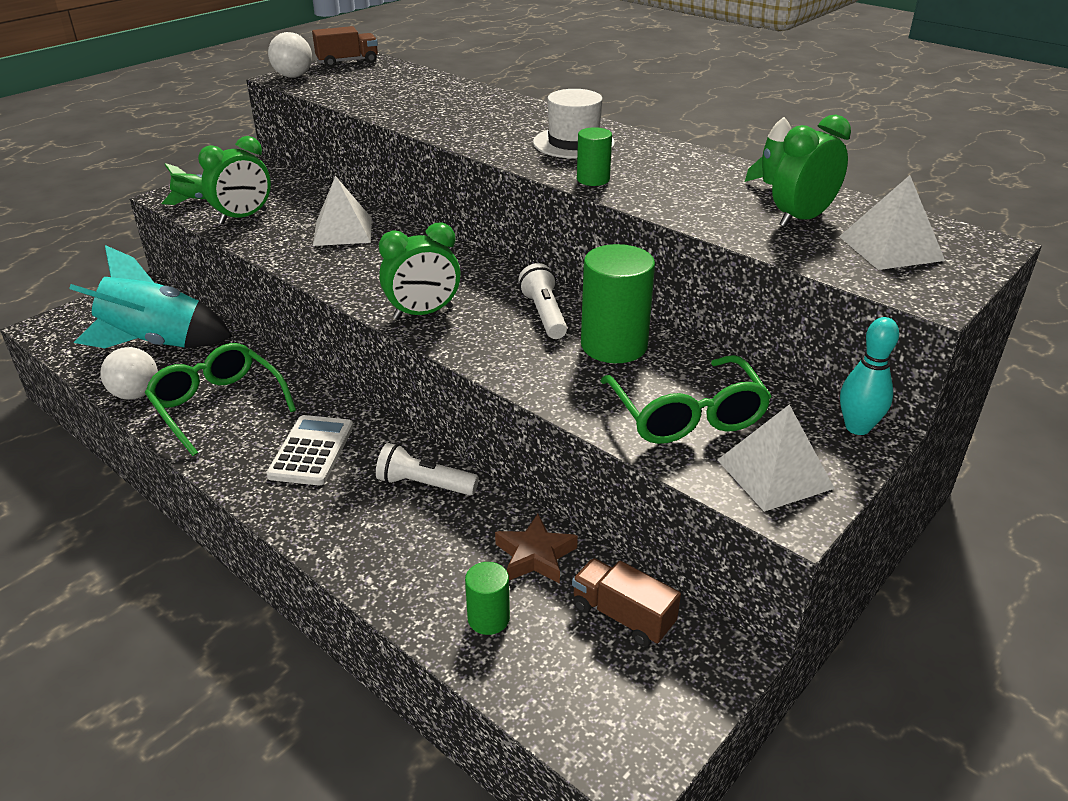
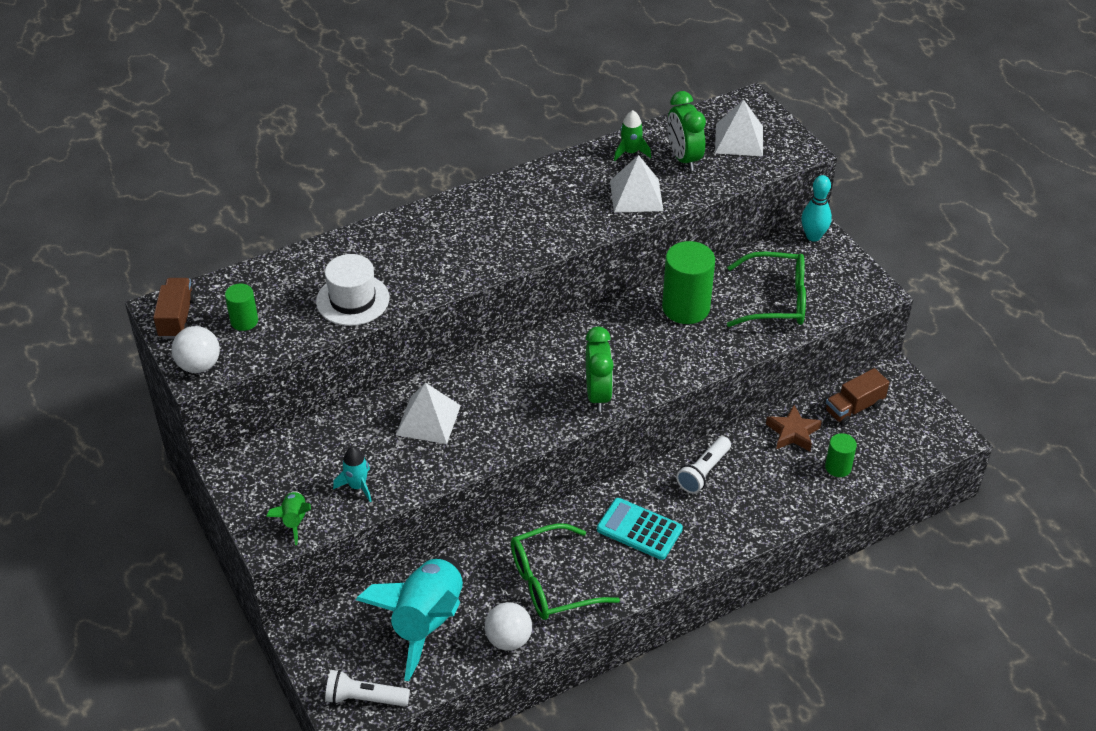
camera: 70 degrees left, 10 degrees up
green clock [198,136,271,224] -> turquoise rocket [333,447,372,502]
white calculator [266,415,353,485] -> turquoise calculator [597,498,683,560]
white flashlight [518,263,567,339] -> white flashlight moved to [325,670,410,707]
white hat [533,89,615,159] -> white hat moved to [316,254,389,326]
green cylinder [577,127,612,186] -> green cylinder moved to [225,284,258,331]
white pyramid [718,404,835,512] -> white pyramid moved to [610,155,664,213]

